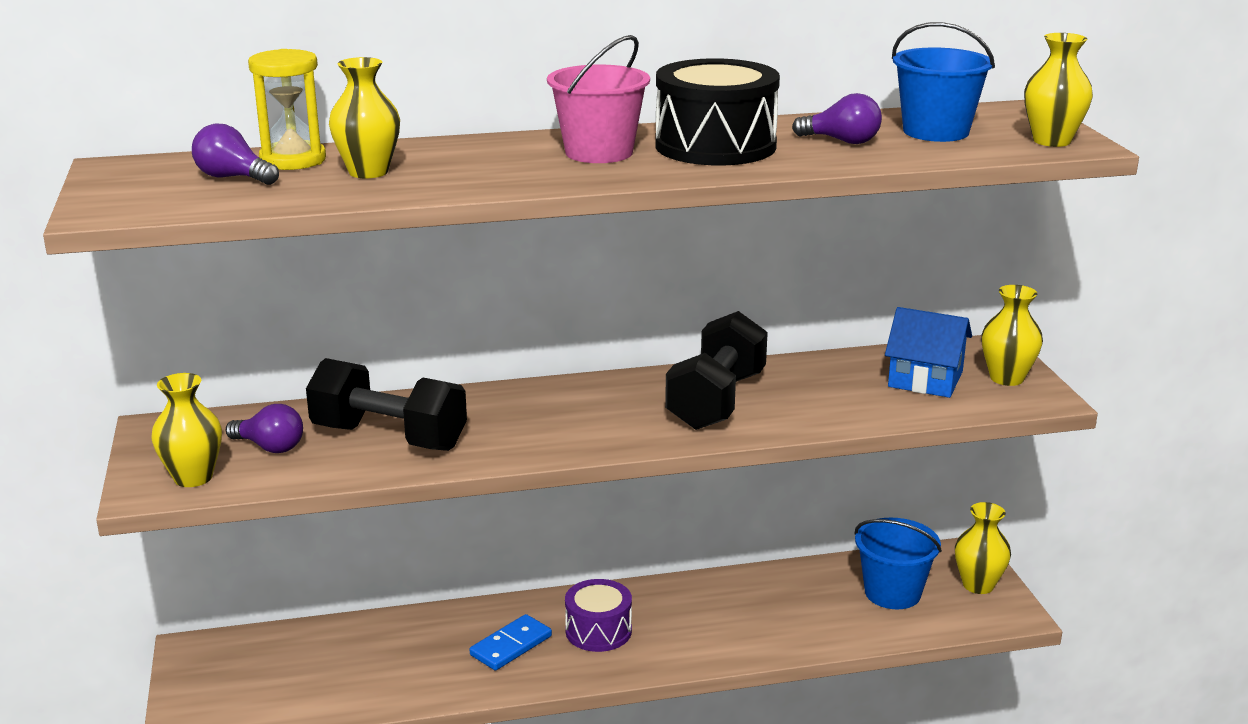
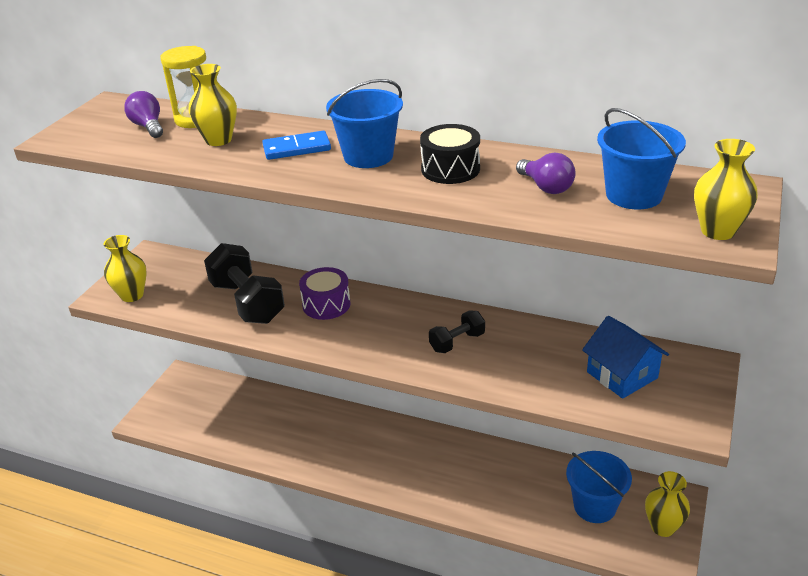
camera: 35 degrees right, 10 degrees up
purple light bulb [226,404,303,453] -> none
blue domino [470,614,552,671] -> blue domino moved to [262,131,331,160]
pink bucket [547,35,650,163] -> blue bucket [326,79,403,168]
purple drum [565,579,632,652] -> purple drum moved to [299,267,351,320]
black drum [655,58,780,166] -> black drum [420,124,480,184], size x0.63
black dumbbell [665,311,768,430] -> black dumbbell [429,311,485,353], size x0.53
yellow vase [981,285,1043,386] -> none

